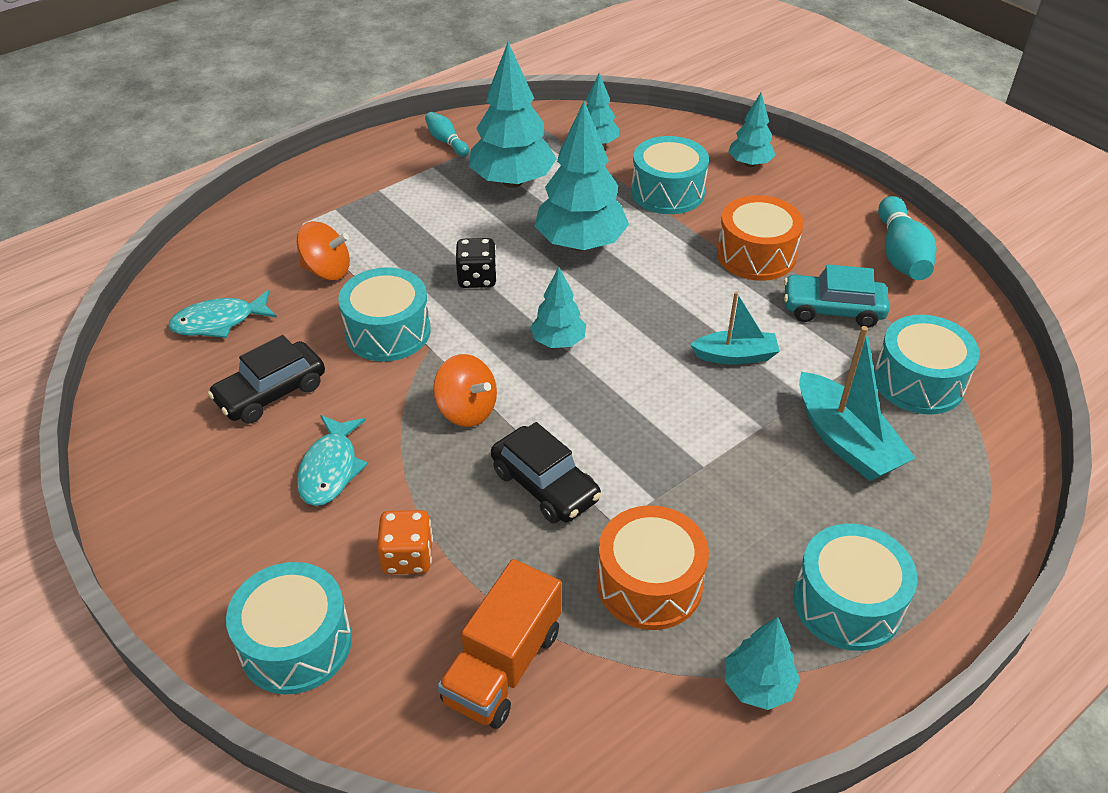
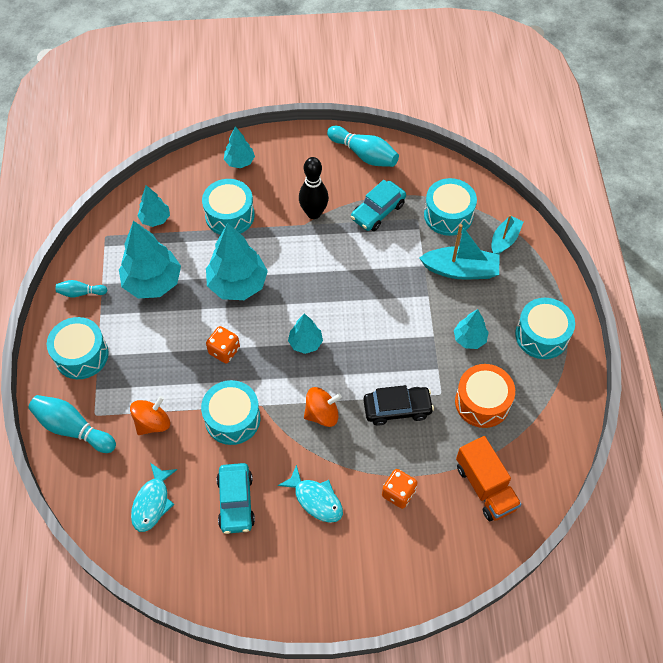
camera: 55 degrees left, 15 degrees up
black car [208,335,325,424] -> turquoise car [216,463,255,534]
turquoise drum [226,562,352,694] -> turquoise drum moved to [47,317,109,379]
black dice [456,238,497,288] -> orange dice [206,326,240,363]
turquoise boat [690,292,780,365] -> turquoise boat moved to [491,215,523,254]
orange drum [717,195,804,281] -> black bowling pin [299,157,329,219]
turquoise tree [725,617,800,710] -> turquoise tree moved to [454,309,489,349]
none -> turquoise bowling pin [28,395,116,453]

